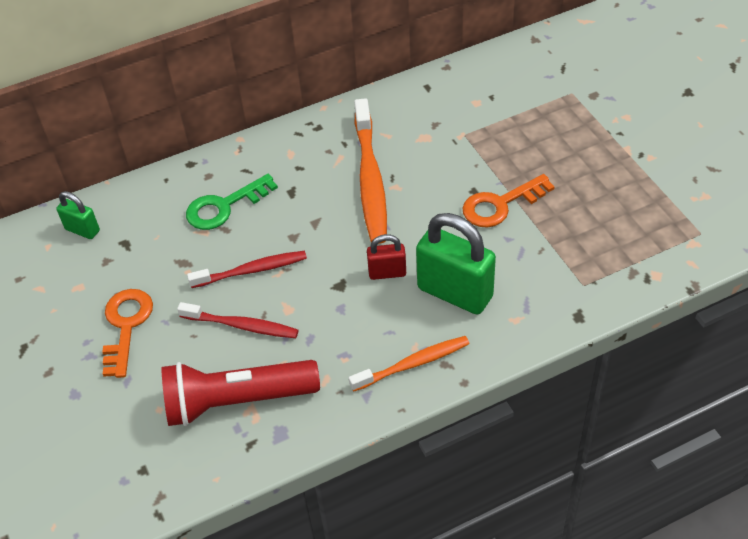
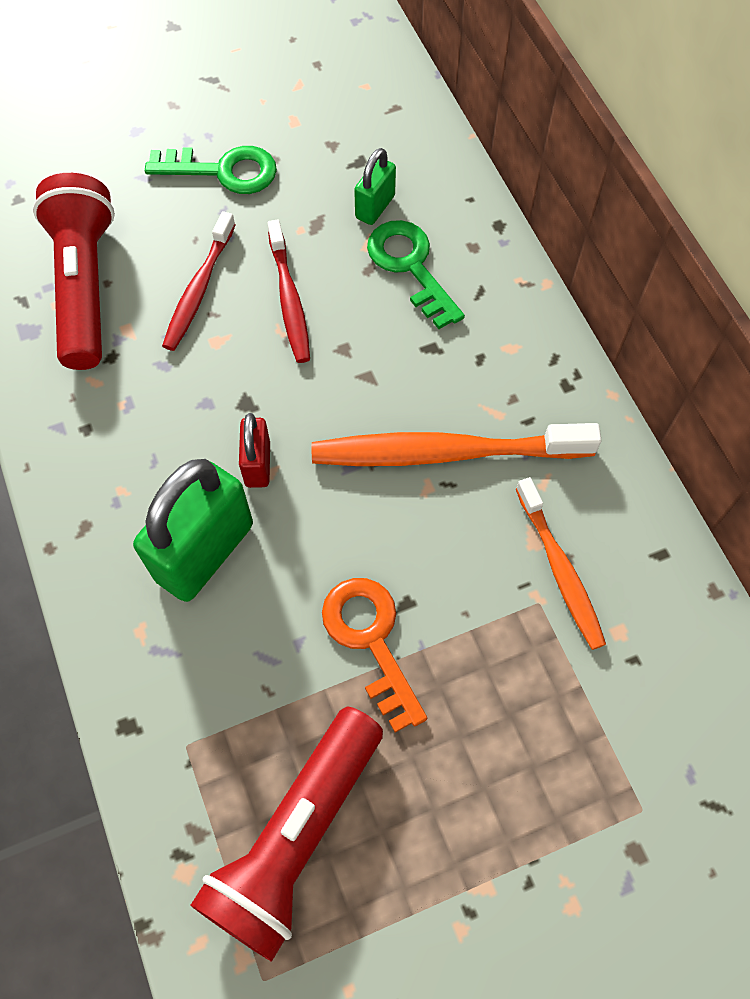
camera: 90 degrees right, 15 degrees up
green padlock [56,191,100,239] -> green padlock moved to [354,148,396,225]
orange key [102,289,153,378] -> green key [145,146,277,194]
orange toothbrush [349,336,469,392] -> orange toothbrush moved to [516,477,606,650]
none -> red flashlight [190,707,383,962]

